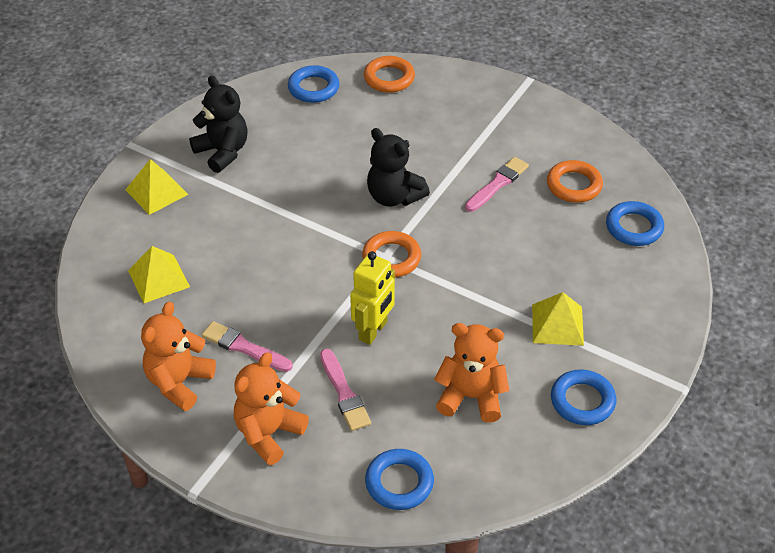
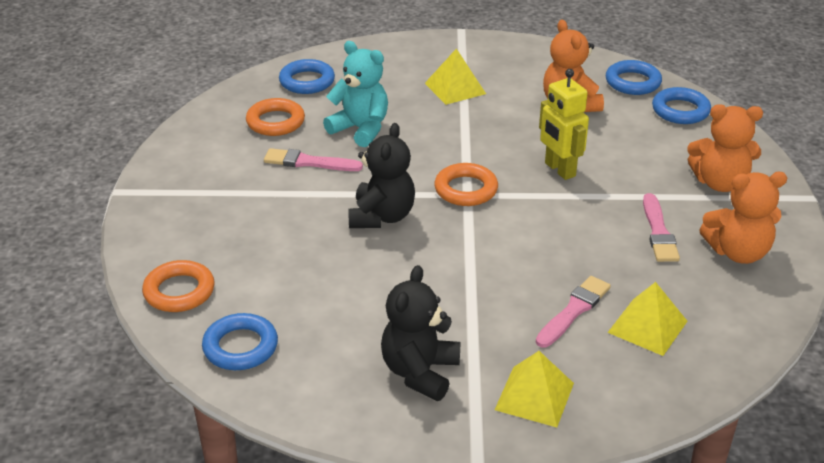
camera: 120 degrees left, 10 degrees down
pink brush [320,349,371,431] -> pink brush moved to [536,276,611,348]
yellow robot [350,251,395,345] -> yellow robot turned 120 degrees counterclockwise [539,69,589,180]
blue ring [551,369,616,425] -> blue ring moved to [606,60,662,95]
none -> turquoise teddy bear [323,41,388,147]

